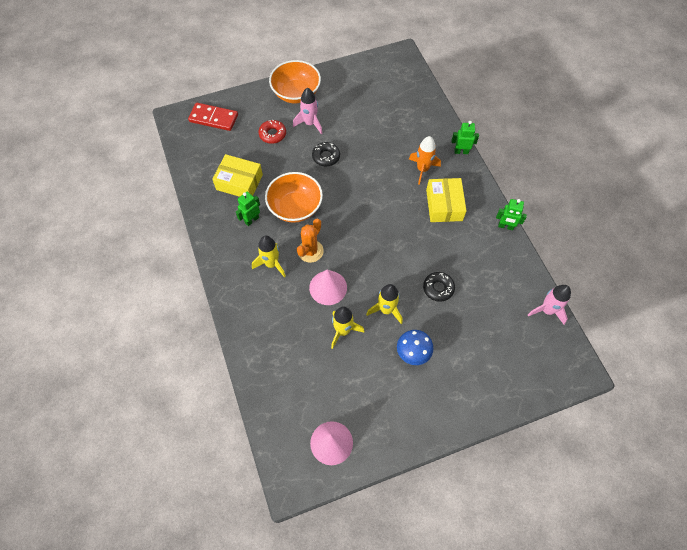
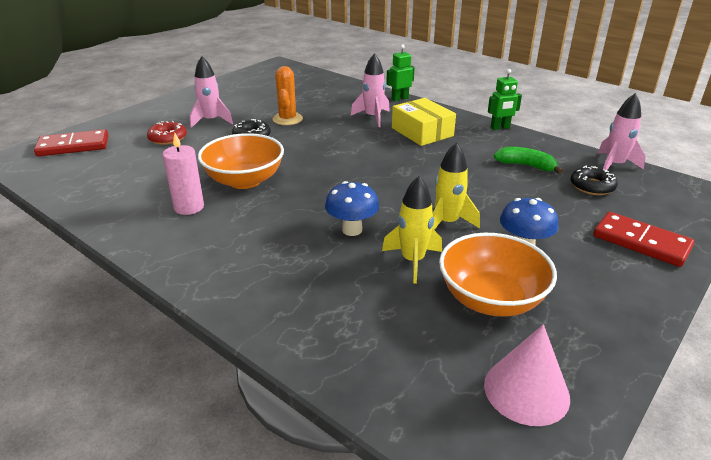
camera: 30 degrees left, 30 degrees down
yellow box [212,154,263,197] -> none
green robot [236,192,260,226] -> pink candle [163,133,204,215]
yellow rocket [252,236,286,278] -> none
orange bowl [269,60,321,103] -> orange bowl moved to [439,233,557,317]
orange cactus [297,219,324,263] -> orange cactus moved to [273,66,303,125]
pink cone [309,270,347,305] -> blue mushroom [325,181,379,236]
orange rocket [409,136,441,185] -> pink rocket [351,53,390,127]
black donut [423,272,455,302] -> black donut moved to [570,166,618,195]
none -> green banana [494,147,563,174]
none -> red domino [593,212,694,267]

